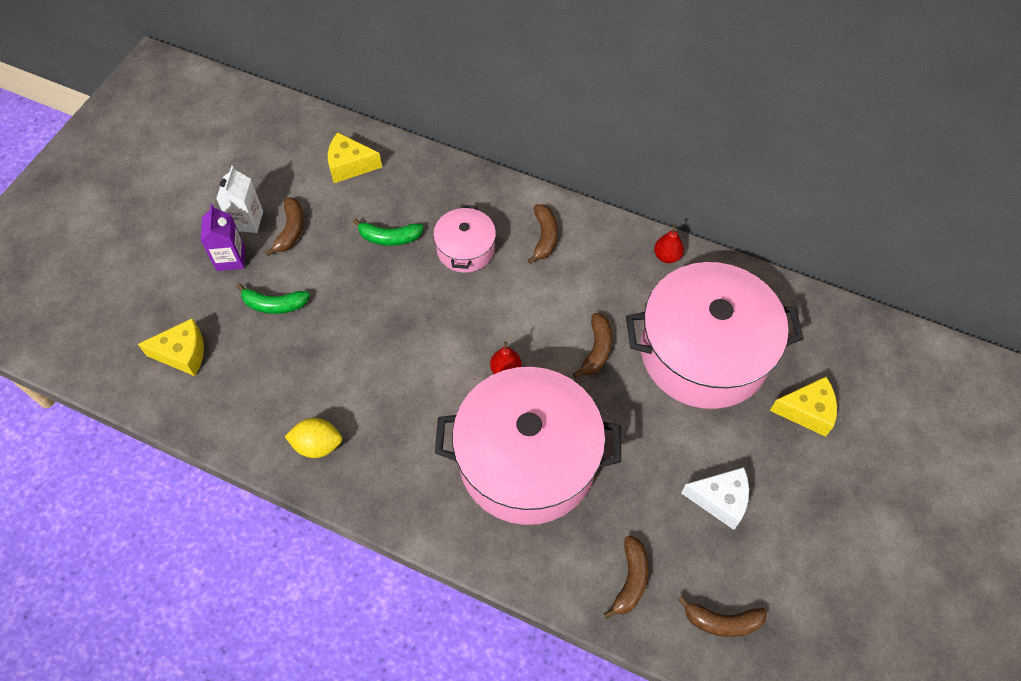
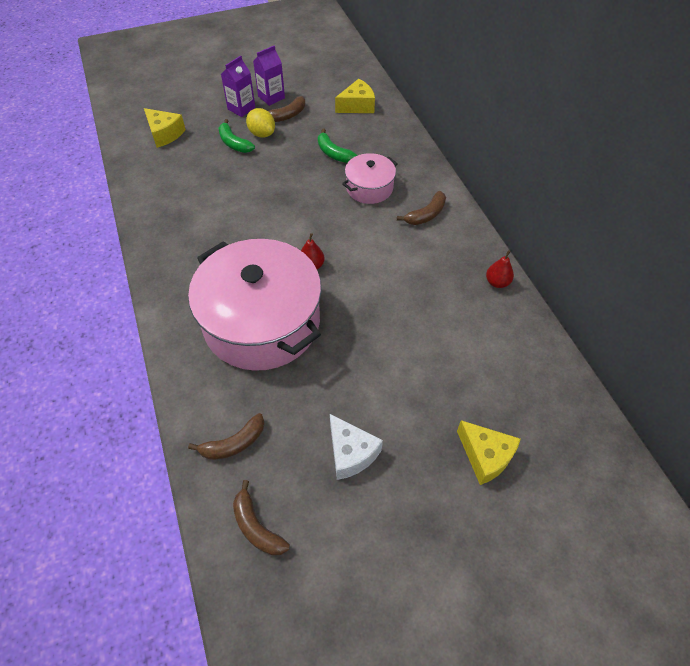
camera: 45 degrees right, 5 degrees down
white carton [216,166,263,233] -> purple carton [253,46,285,106]
yellow lemon [285,418,342,458] -> yellow lemon moved to [246,108,275,138]
yellow cheese [328,132,382,183] -> yellow cheese turned 105 degrees clockwise [335,79,375,113]
brown banana [573,313,612,378] -> none
pink pot [626,262,804,409] -> none

